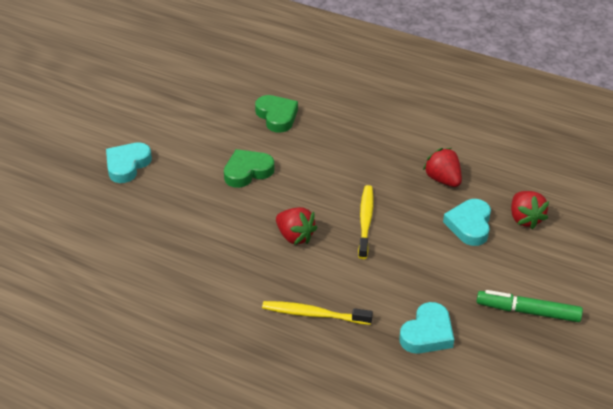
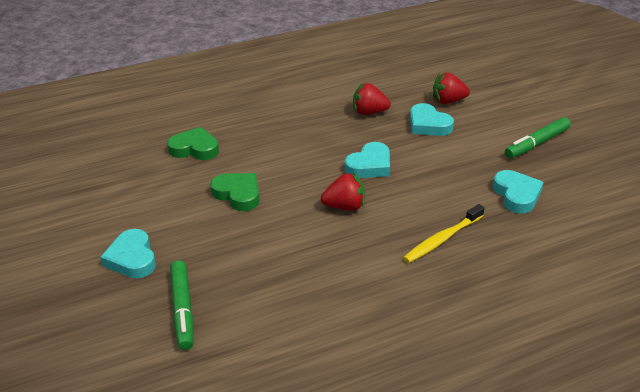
camera: 50 degrees left, 5 degrees down
green heart [224,149,274,188] -> green heart turned 120 degrees clockwise [210,173,260,211]
yellow toothbrush [358,185,374,259] -> turquoise heart [345,142,390,178]
red strawberry [511,191,549,229] -> red strawberry turned 150 degrees clockwise [433,73,470,104]
none -> green marker [170,261,194,350]

